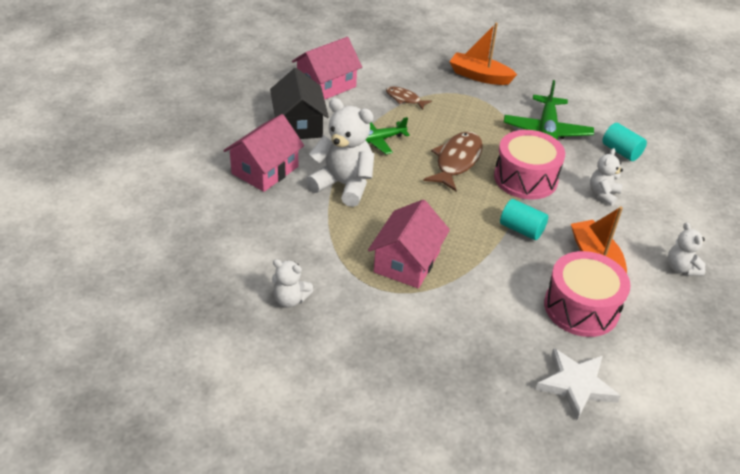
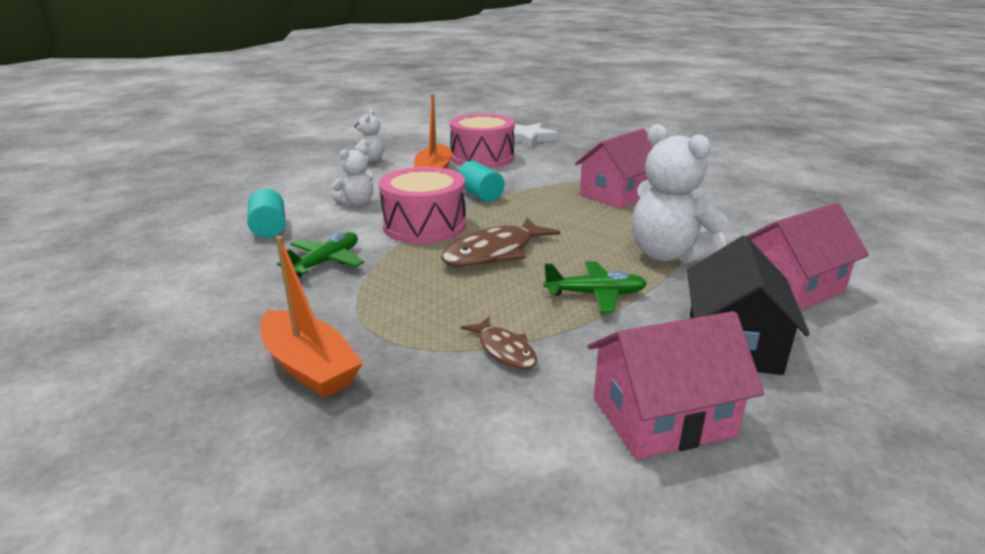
camera: 155 degrees left, 15 degrees down
white teddy bear [272,259,313,307] -> none
green plane [504,80,594,140] -> green plane [277,232,364,277], size x0.65

